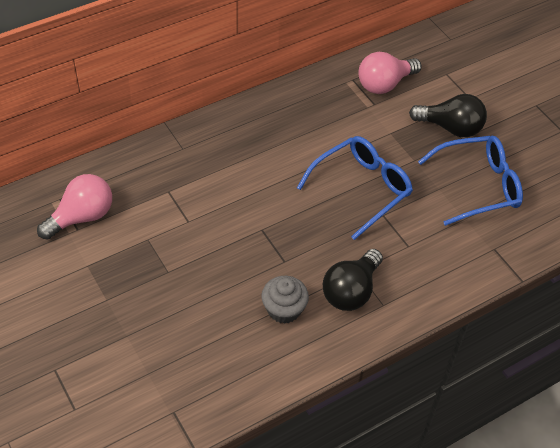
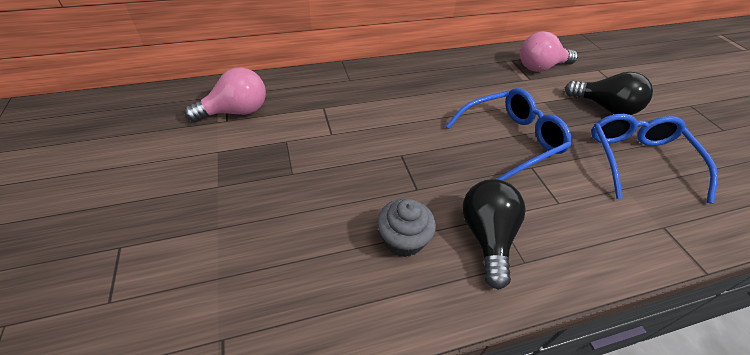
camera: 15 degrees right, 5 degrees down
black light bulb [323,249,383,311] -> black light bulb turned 135 degrees clockwise [462,179,526,290]
blue glasses [418,136,523,226] -> blue glasses turned 90 degrees counterclockwise [591,114,718,204]

